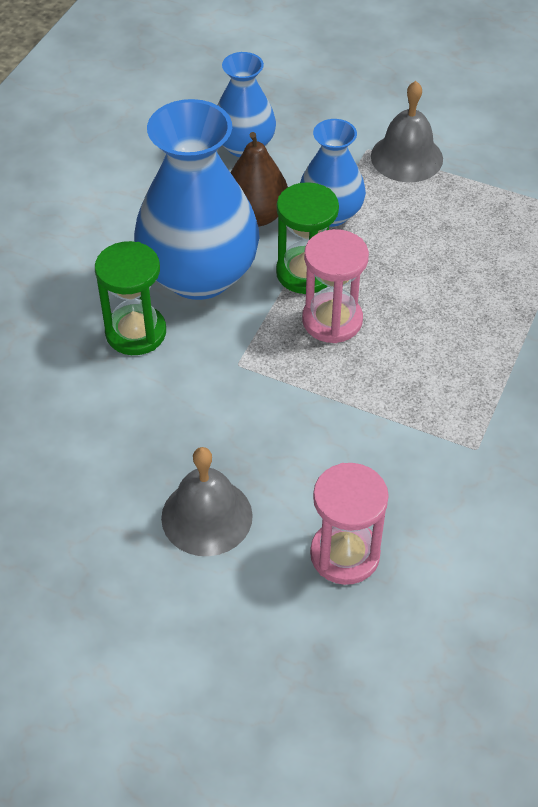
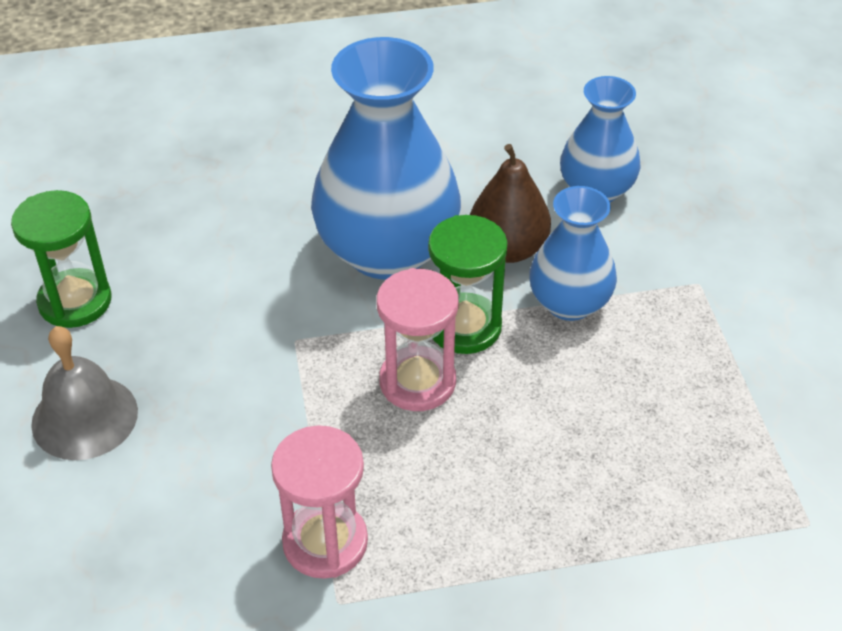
camera: 55 degrees right, 5 degrees down
green hourglass [95,241,166,355] -> green hourglass moved to [11,190,111,328]
pink hourglass [310,463,389,585] -> pink hourglass moved to [271,426,368,579]
grey bell [371,81,443,182] -> none

